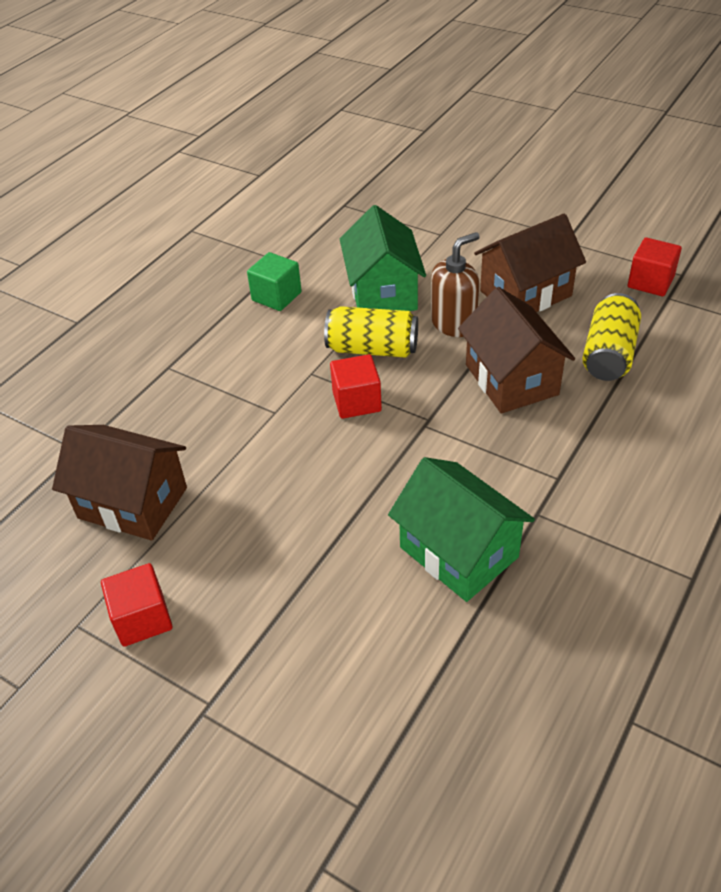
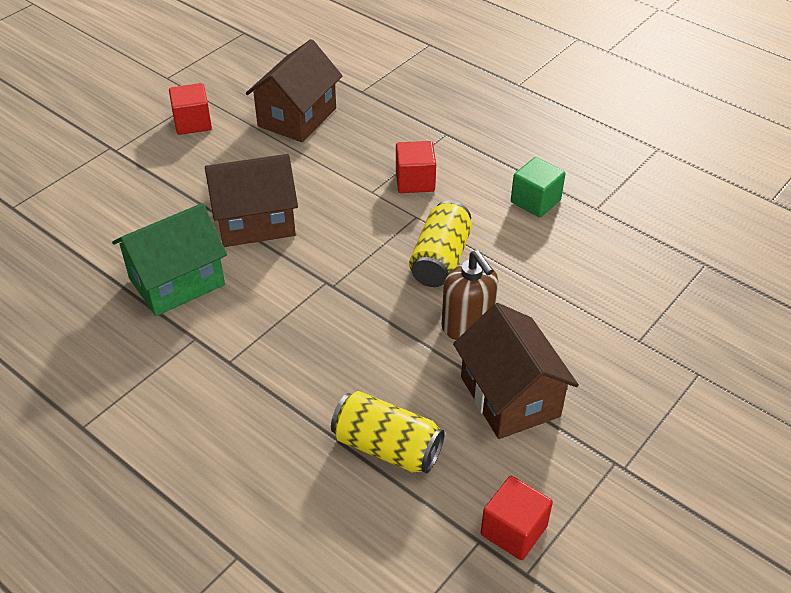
camera: 95 degrees right, 0 degrees up
red cube [330,354,382,419] -> red cube moved to [396,141,436,193]
green house [340,205,426,311] -> none
brown house [458,287,575,413] -> brown house moved to [205,154,298,247]

